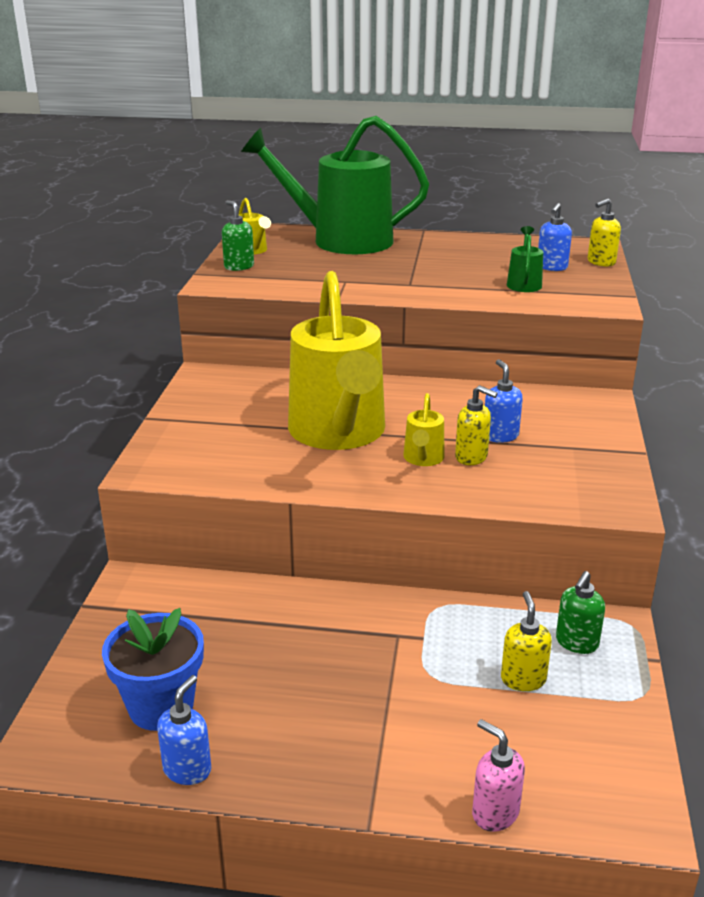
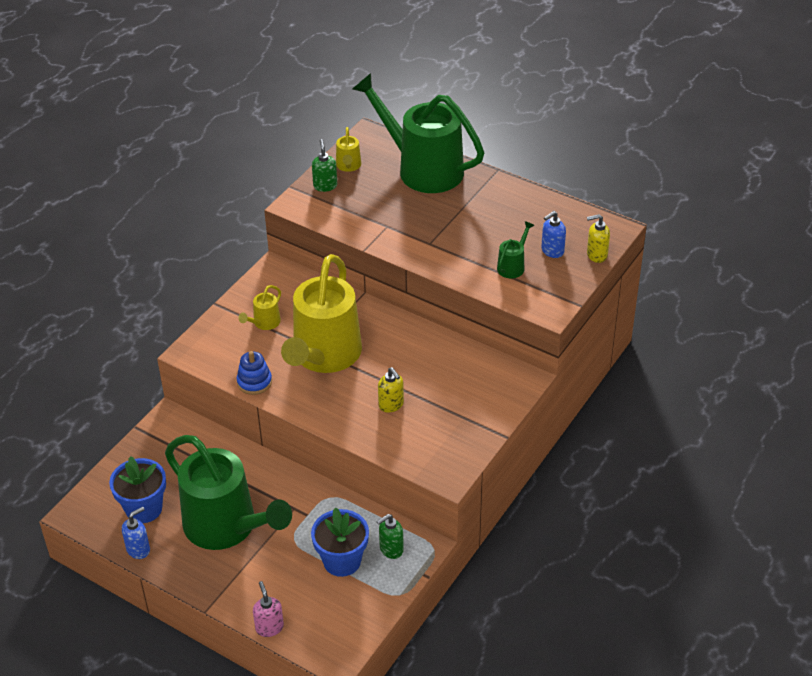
camera: 25 degrees right, 15 degrees up
yellow watering can [403,393,445,466] -> yellow watering can moved to [238,285,281,330]
blue soap dispenser [485,359,523,443] -> none
yellow soap dispenser [501,591,552,691] -> blue flower pot [311,507,369,577]
none -> green watering can [165,435,292,550]
none -> blue stacking toy [237,351,272,395]

